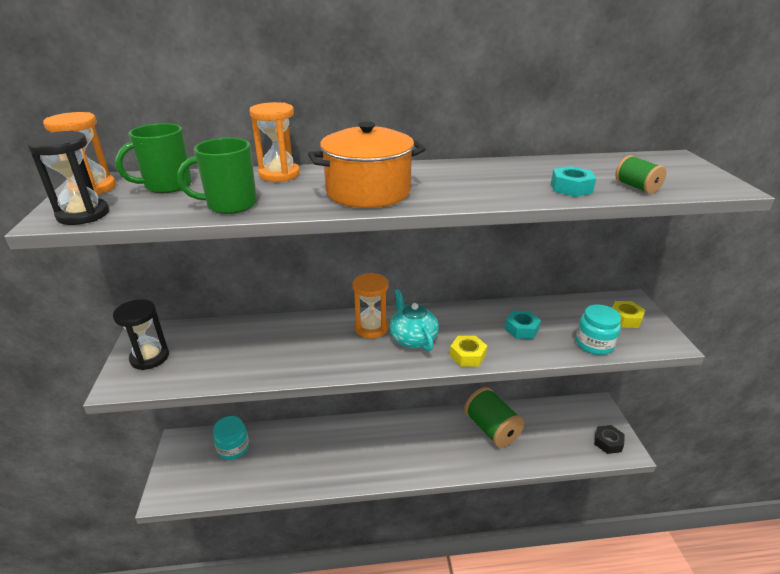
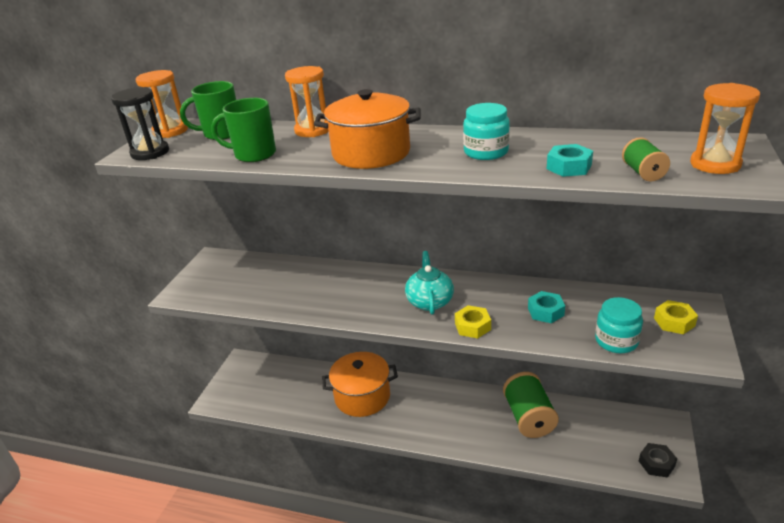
camera: 25 degrees right, 0 degrees up
black hourglass [113,299,169,370] -> none
turquoise jar [213,416,249,460] -> turquoise jar moved to [463,103,510,160]
orange hourglass [353,273,389,338] -> orange hourglass moved to [690,83,760,174]
none -> orange pot [322,352,398,417]

